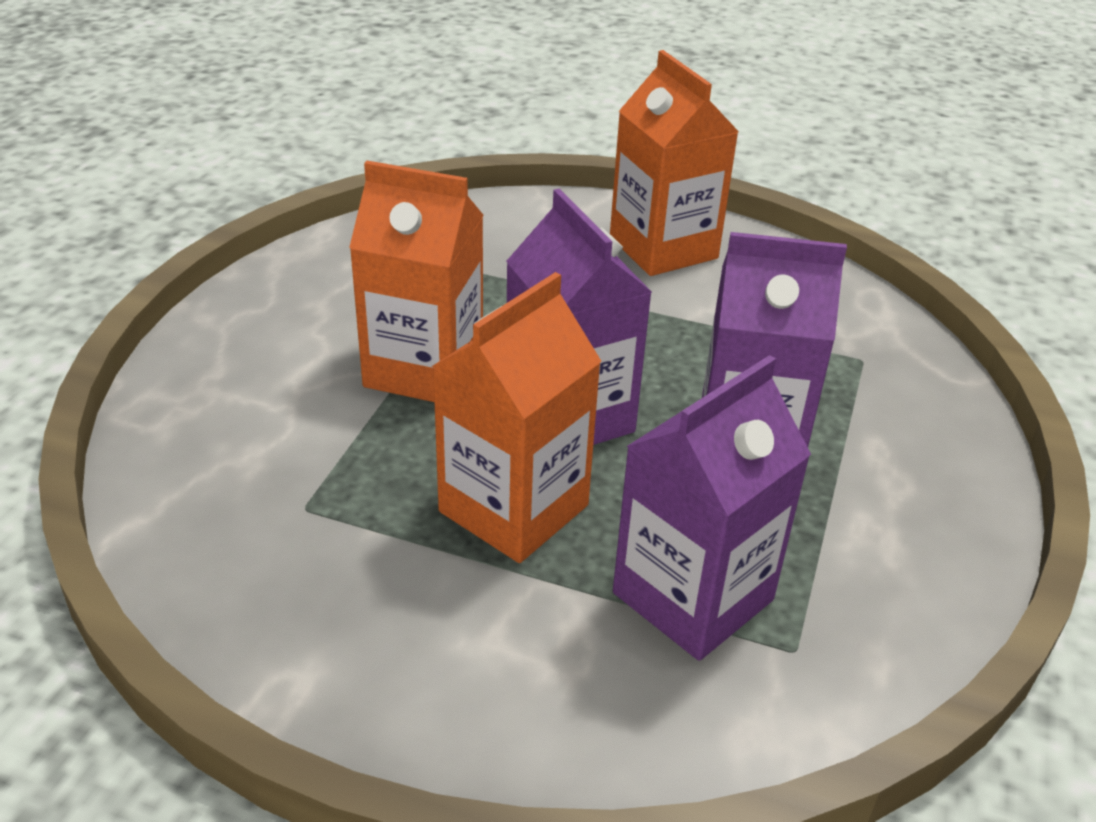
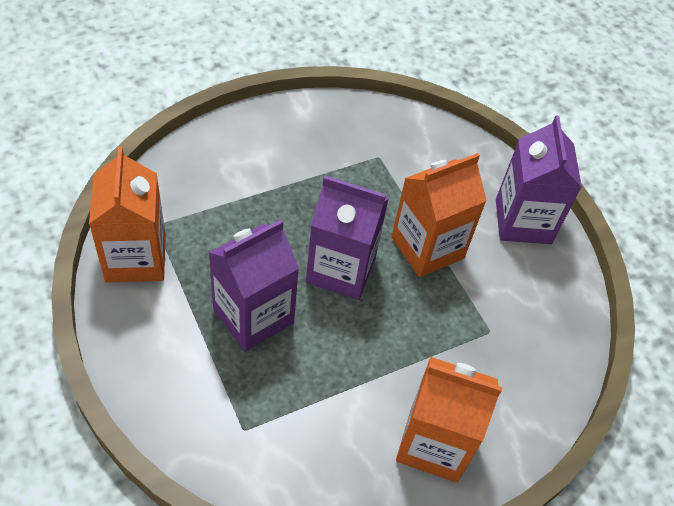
camera: 130 degrees right, 15 degrees up
orange carton [432,272,601,563] -> orange carton moved to [89,147,166,283]
purple carton [613,355,811,661] -> purple carton moved to [496,116,582,244]

